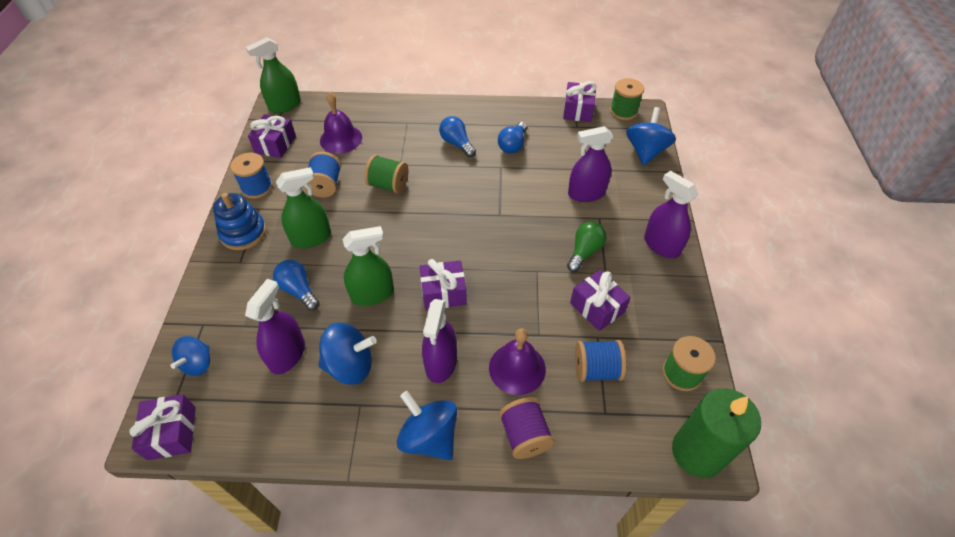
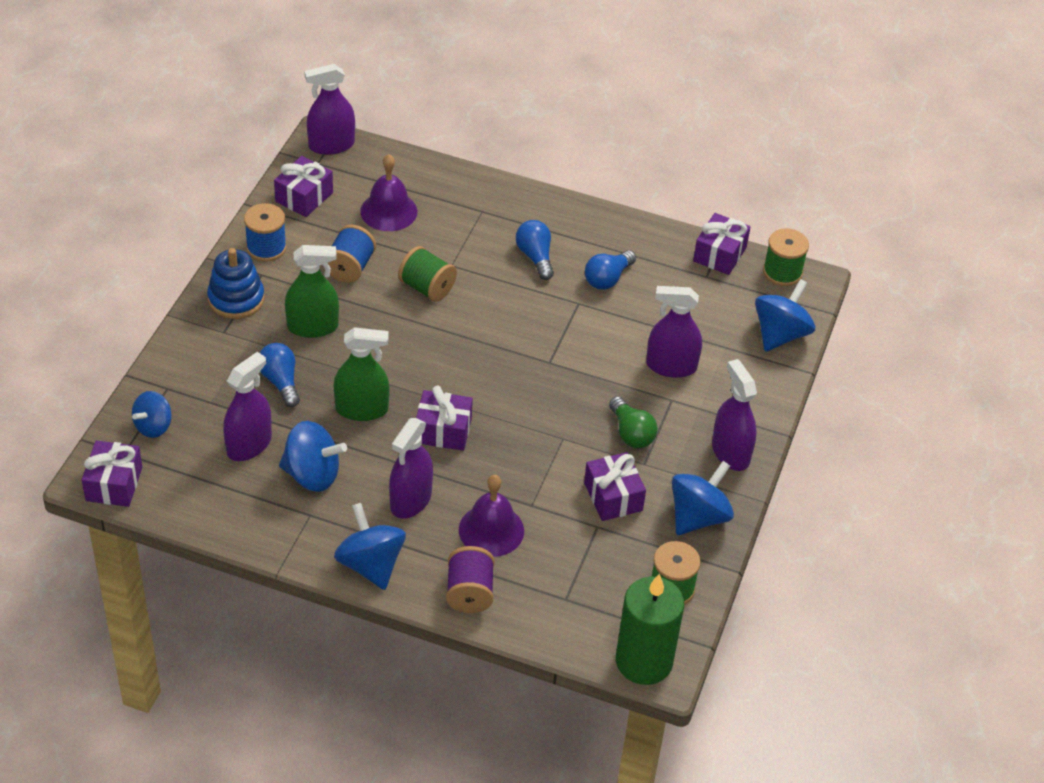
camera: 15 degrees right, 5 degrees down
green spray bottle [246,37,301,113] -> purple spray bottle [304,64,355,155]
green light bulb [567,222,606,272] -> green light bulb turned 105 degrees clockwise [609,396,658,448]
blue spool [575,340,626,382] -> none
none -> blue spinning top [672,461,734,535]

